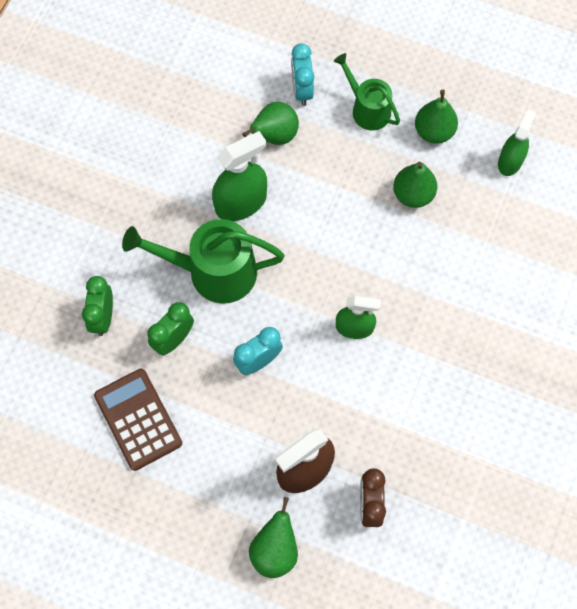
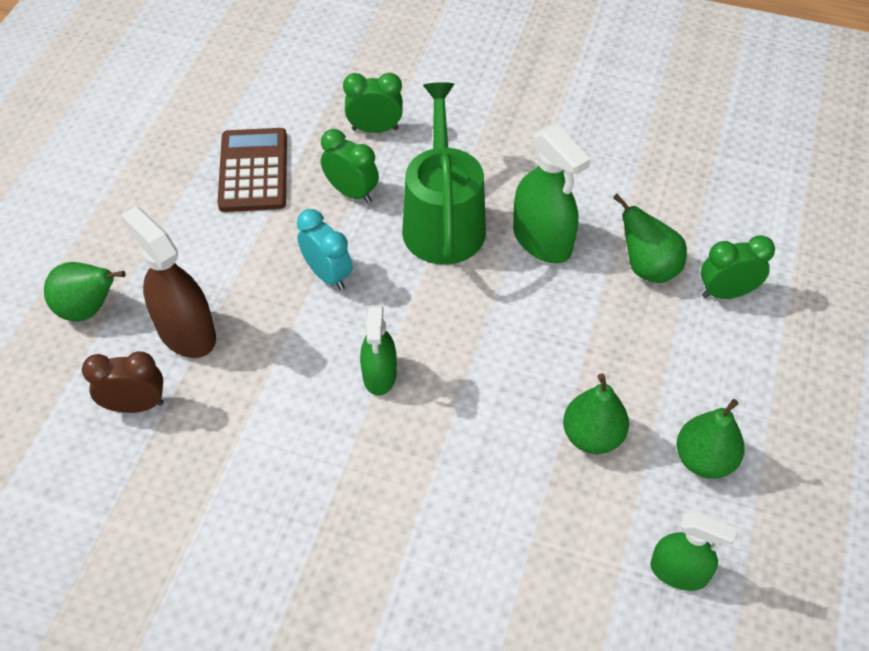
camera: 85 degrees right, 15 degrees down
brown calculator [94,369,182,471] -> brown calculator turned 60 degrees counterclockwise [217,128,287,212]
turquoise clock [291,43,314,106] -> green clock [701,235,775,299]
green watering can [334,53,400,131] -> none

